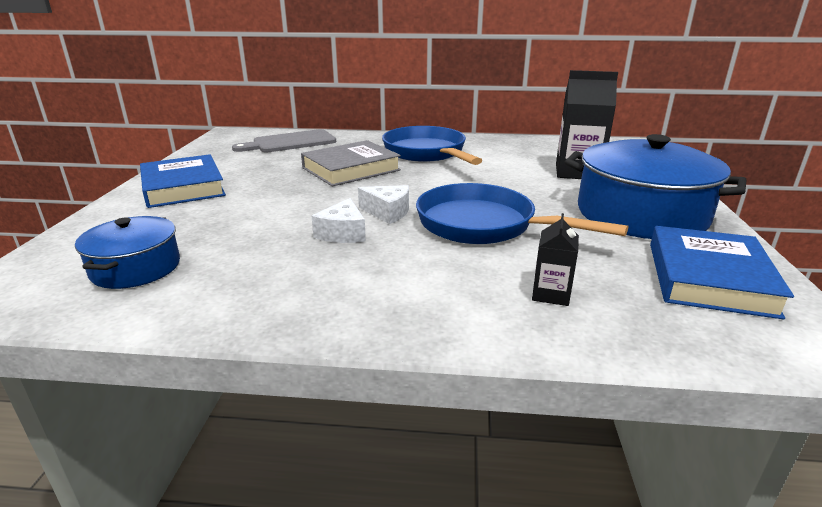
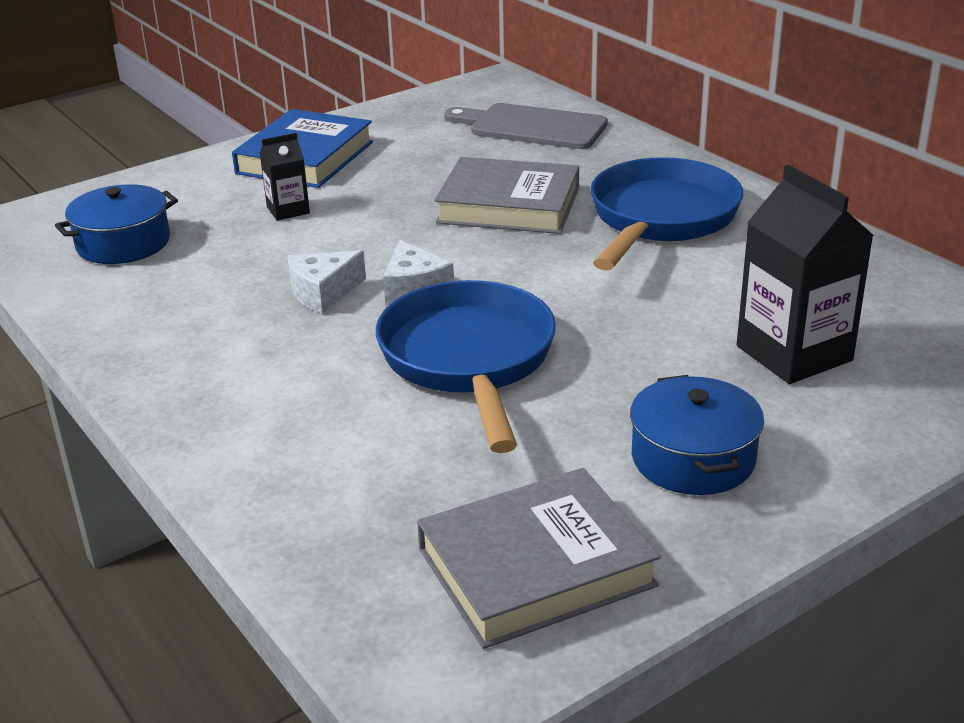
camera: 50 degrees right, 5 degrees up
black carton [532,213,579,306] -> black carton moved to [260,133,310,221]
blue pot [565,134,746,239] -> blue pot [630,375,764,495], size x0.55
blue book [650,226,794,319] -> grey book [417,468,661,649]

